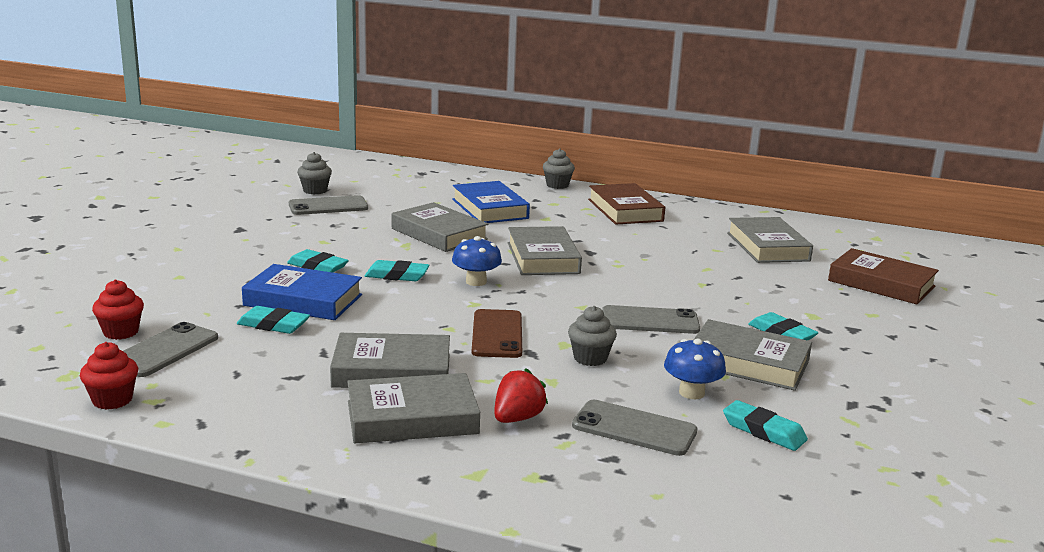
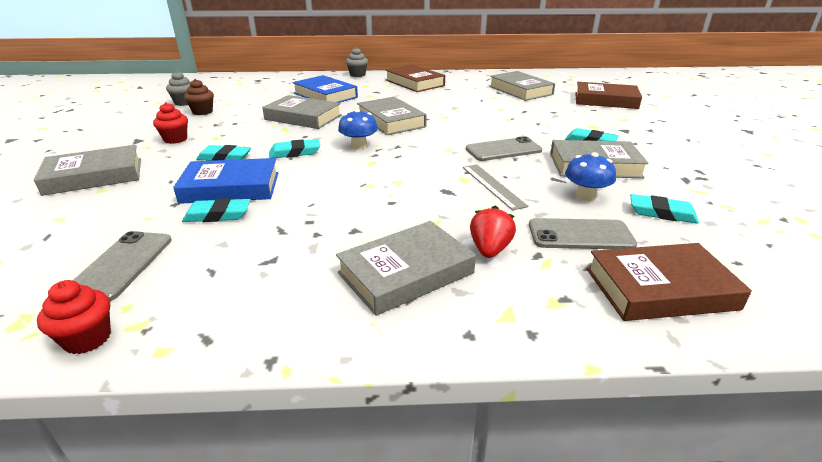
camera: 20 degrees left, 10 degrees up
red cupcake [92,280,144,340] -> red cupcake moved to [153,102,188,144]
grey phone [289,195,368,215] -> brown cupcake [184,79,214,115]
grey book [330,333,450,388] -> grey book moved to [34,145,141,196]
brown phone [472,309,522,358] -> none
grey cupcake [568,306,617,366] -> grey ruler [463,164,529,211]
none -> brown book [587,243,752,321]

